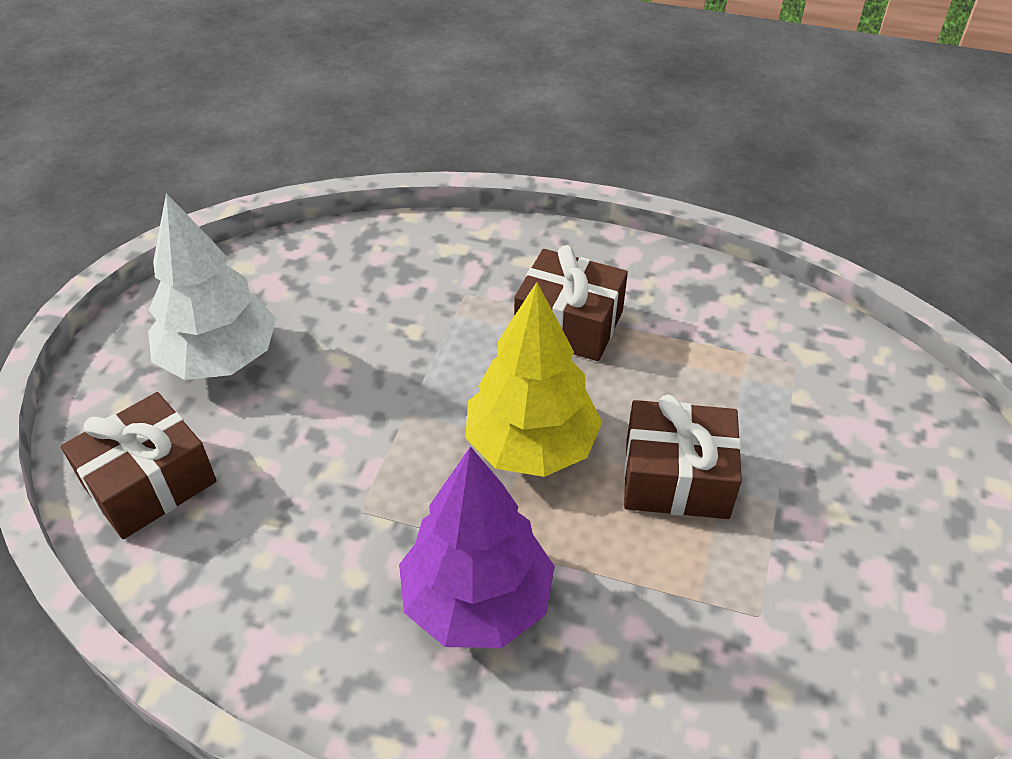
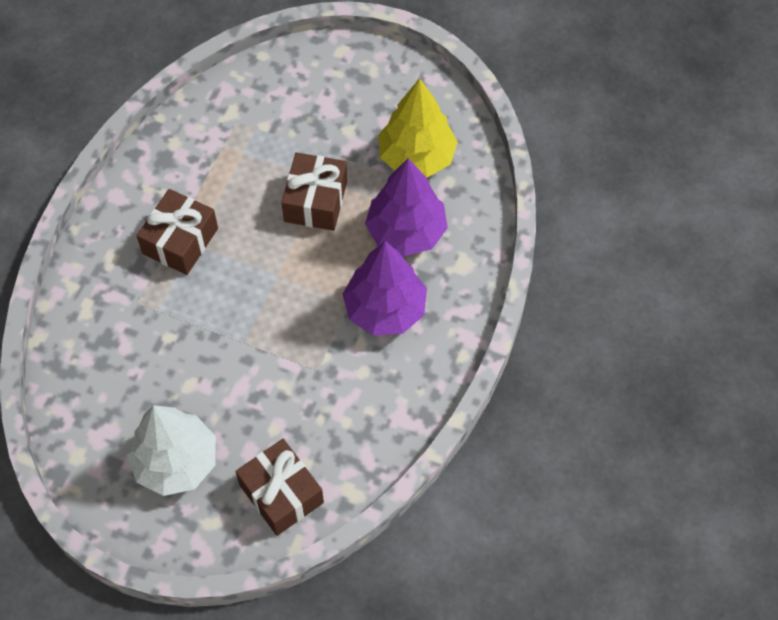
camera: 85 degrees left, 15 degrees up
yellow tree [465,282,602,477] -> yellow tree moved to [378,78,458,178]
none -> purple tree [365,158,448,256]

